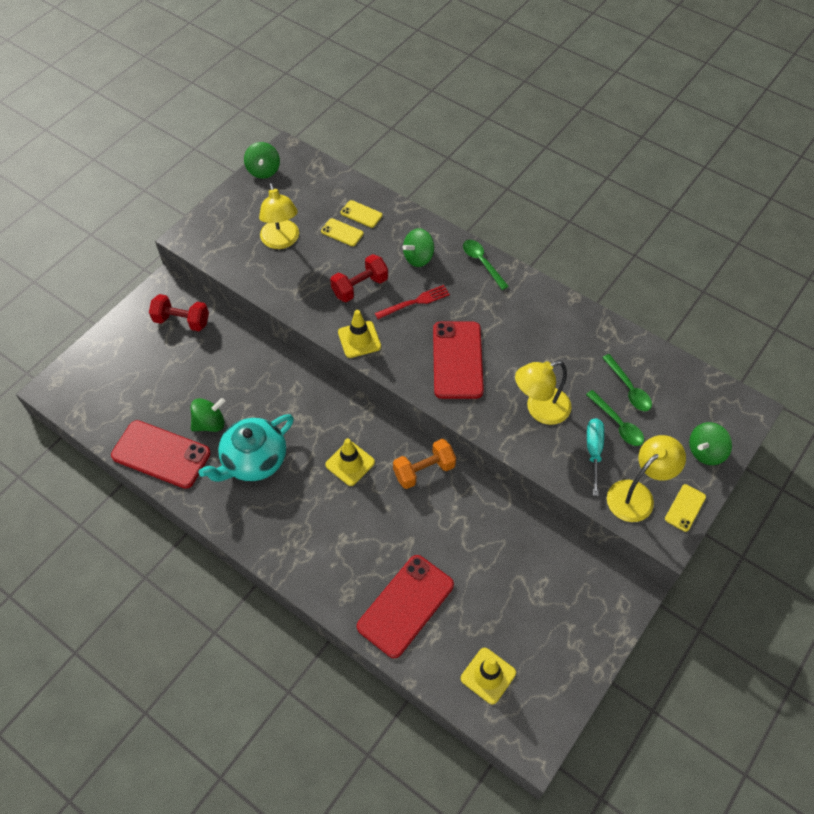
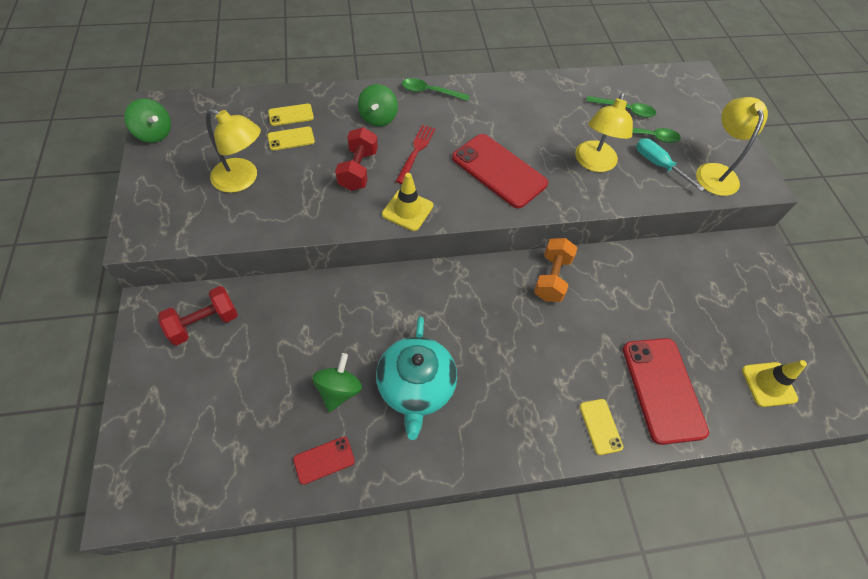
camera: 50 degrees left, 0 degrees up
red phone [111,420,211,489] -> red phone [293,437,355,485], size x0.48
yellow traffic cone [325,438,375,486] -> none
yellow phone [665,484,706,532] -> yellow phone moved to [580,399,623,455]
green spinning top [689,422,732,465] -> none

